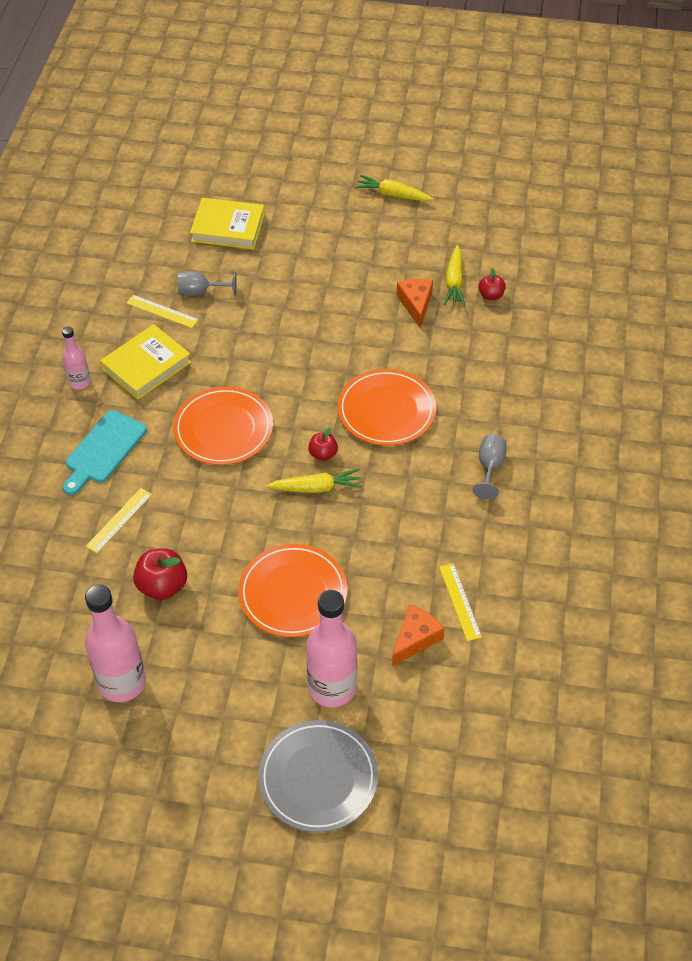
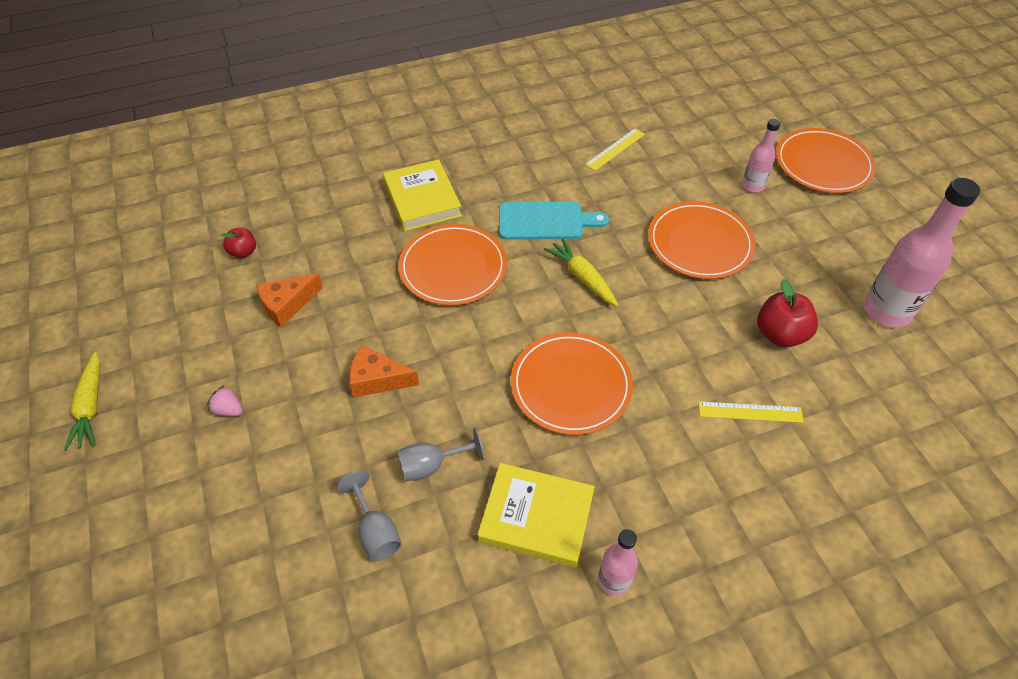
camera: 120 degrees left, 0 degrees up
turquoise cutting board [63,410,147,495] -> turquoise cutting board moved to [499,202,609,240]
yellow ruler [126,295,199,328] -> none
yellow book [190,198,265,249] -> yellow book moved to [383,159,462,231]
grey plate [258,720,378,832] -> orange plate [776,128,876,193]
pink bottle [306,590,357,708] -> pink bottle [742,119,780,192], size x0.54
red apple [308,427,338,461] -> none
orange cheese [392,605,444,666] -> orange cheese moved to [349,345,419,397]
yellow carrot [444,245,465,306] -> none
grey goblet [472,434,507,500] -> grey goblet moved to [397,428,484,481]
none -> pink strawberry [207,385,243,416]

